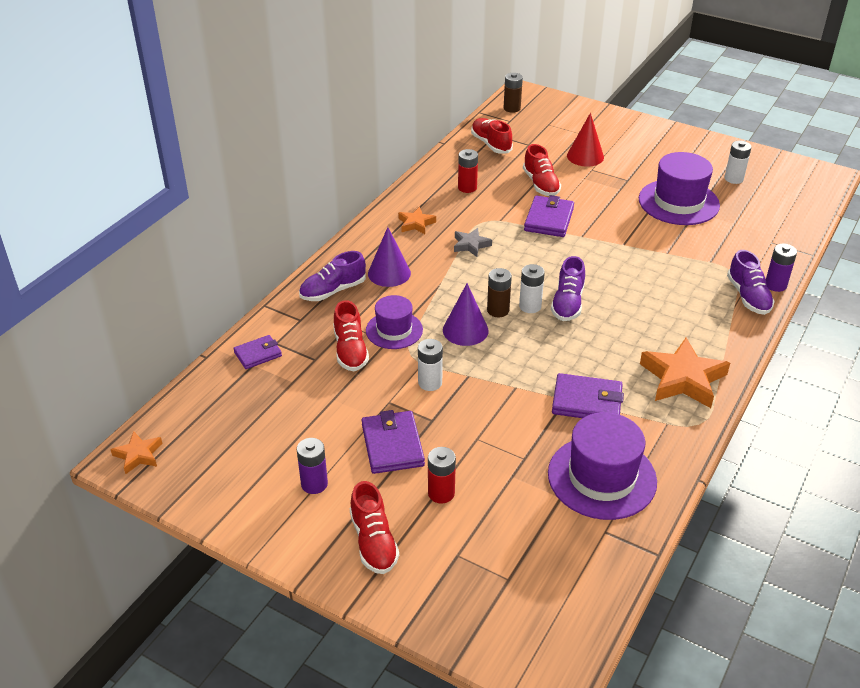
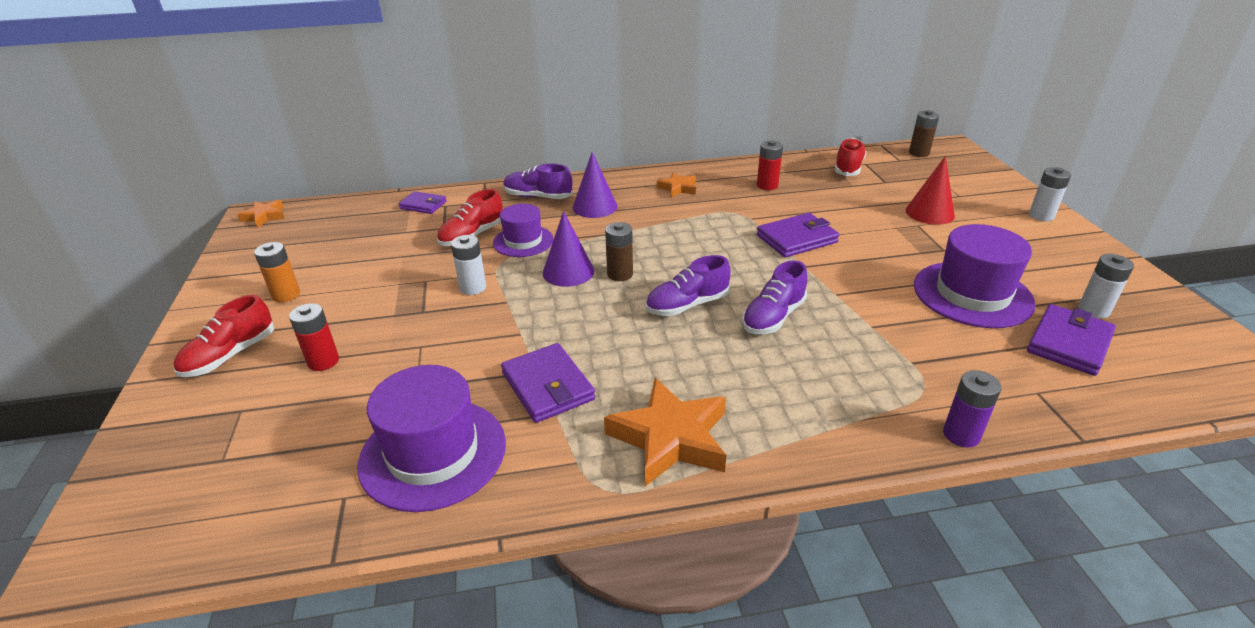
camera: 50 degrees right, 5 degrees down
purple battery [297,438,328,494] -> orange battery [254,242,300,303]
purple wallet [362,410,425,474] -> purple wallet moved to [1027,304,1116,376]
grey star [454,228,492,257] -> none
white battery [519,264,545,313] -> white battery moved to [1029,167,1071,221]
red shoe [523,144,561,196] -> none
purple shoe [727,250,775,315] -> purple shoe moved to [742,260,807,334]

